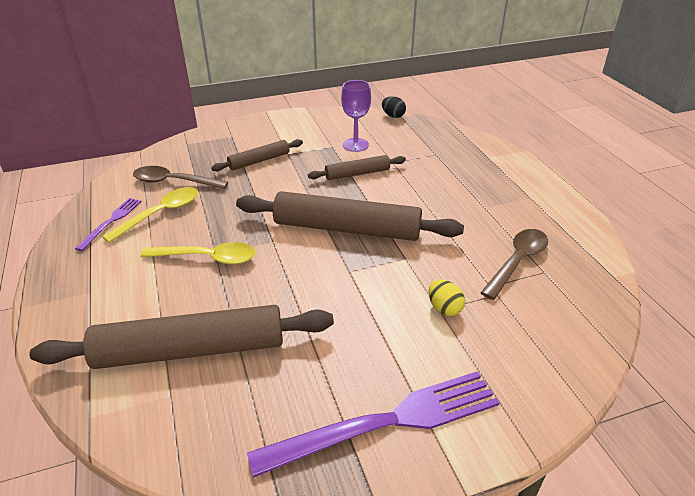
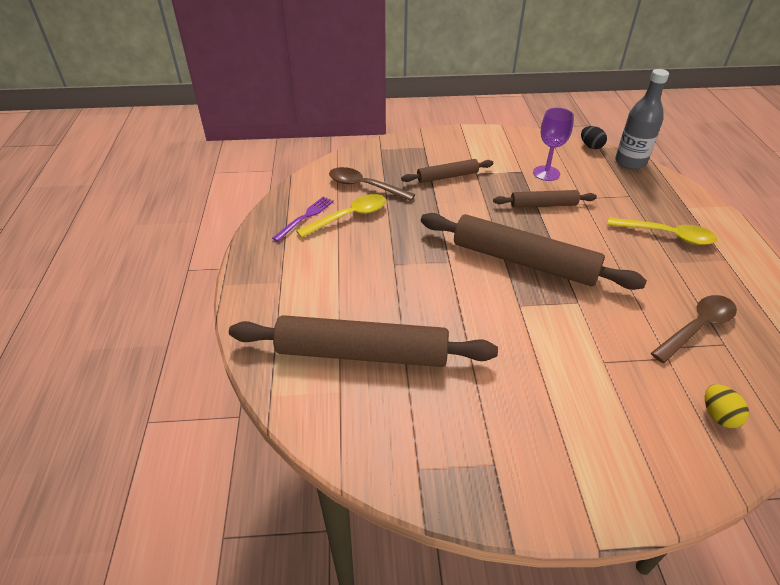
camera: 15 degrees right, 5 degrees up
yellow spoon [140,242,255,265] -> yellow spoon moved to [607,217,717,245]
purple fork [247,371,499,478] -> none
yellow egg [429,279,465,316] -> yellow egg moved to [705,384,749,428]
none -> grey bottle [615,69,669,169]

